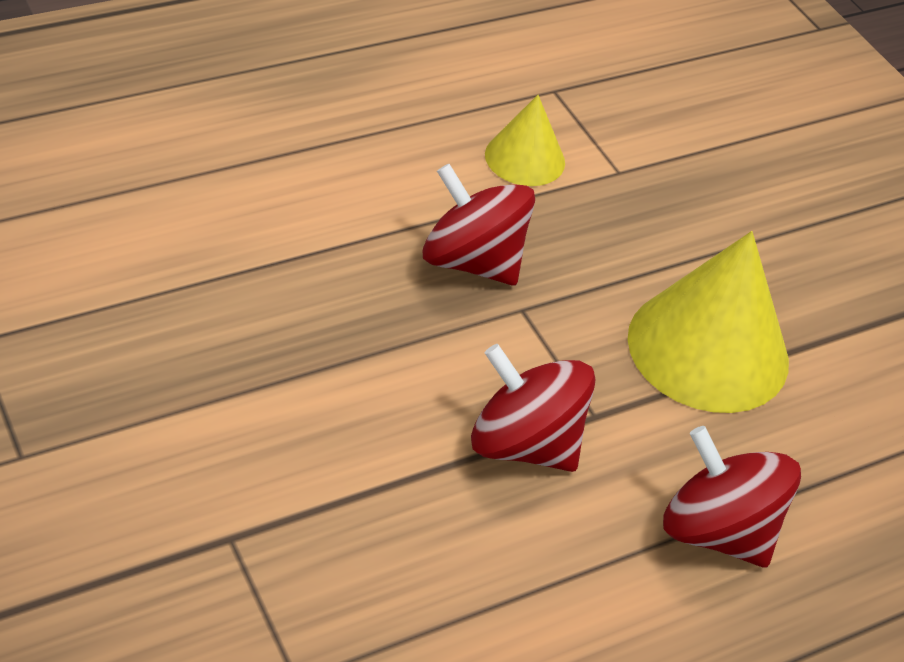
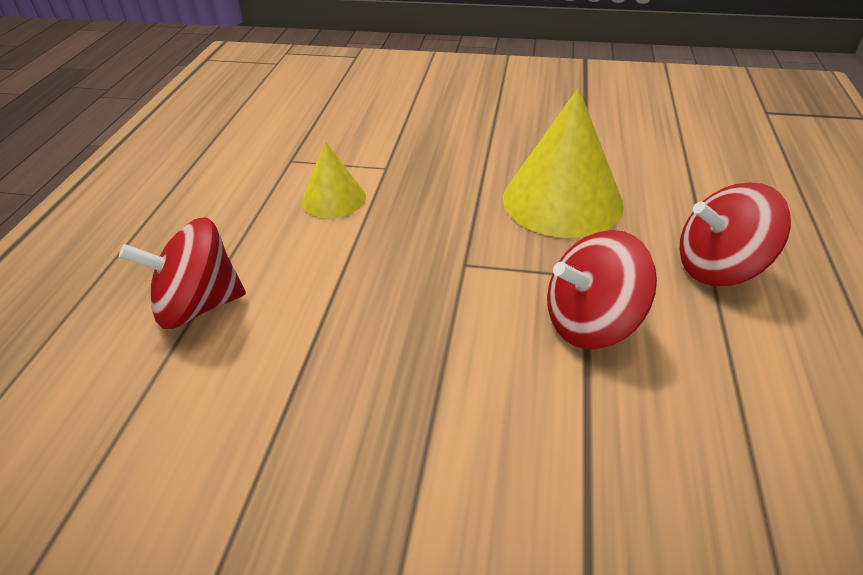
camera: 45 degrees left, 5 degrees down
red spinning top [423,164,535,285] -> red spinning top moved to [119,217,246,329]

